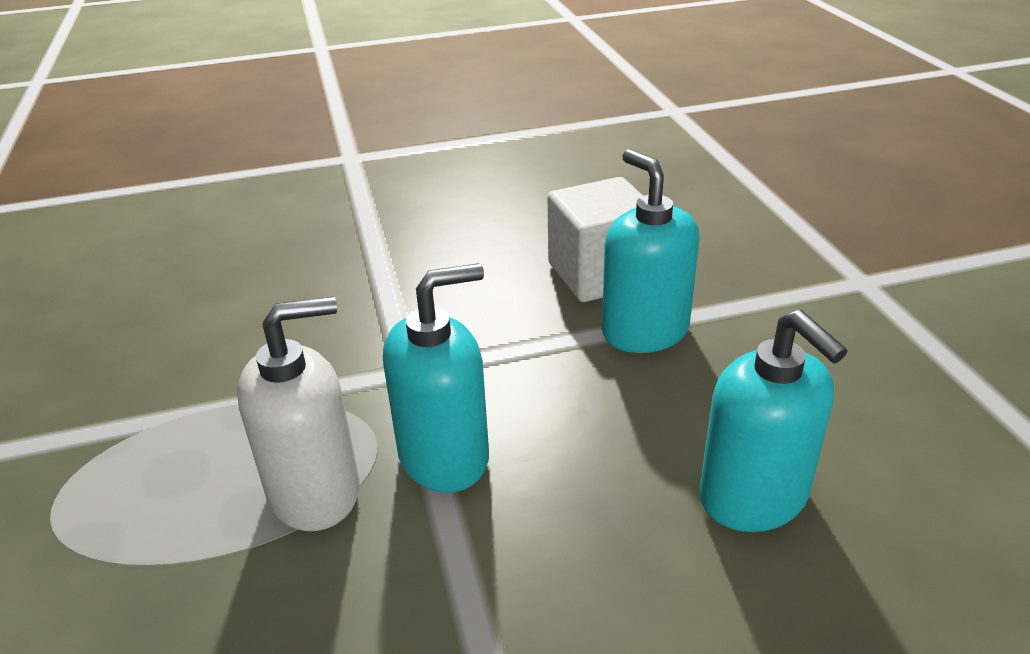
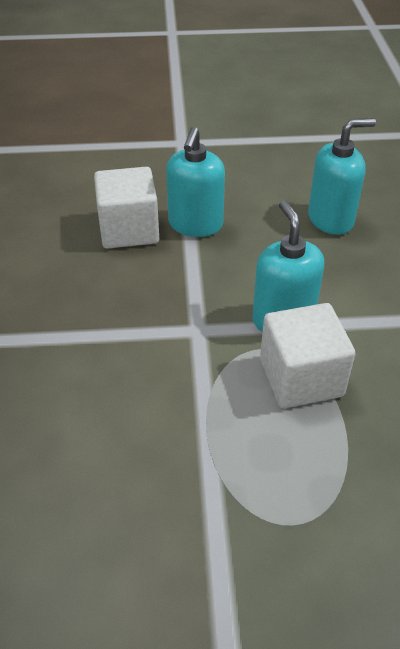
camera: 80 degrees left, 10 degrees up
white soap dispenser [237,296,360,531] -> white cube [260,303,356,408]
turquoise soap dispenser [602,149,699,353] -> turquoise soap dispenser turned 60 degrees counterclockwise [166,127,225,237]

